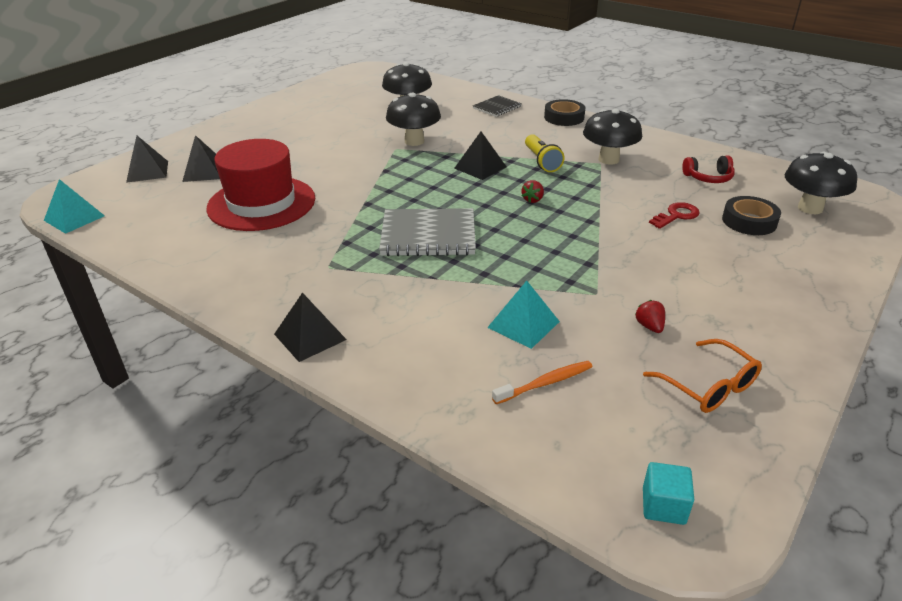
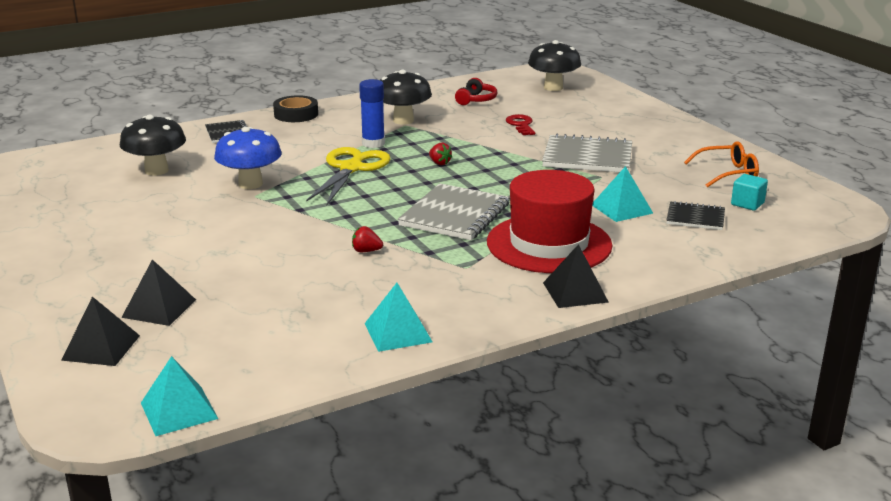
camera: 65 degrees left, 10 degrees down
red hat [206,139,315,231] -> red hat moved to [487,170,612,273]
black mushroom [386,93,441,146] -> blue mushroom [214,127,282,189]
black pyramid [454,132,506,180] -> yellow scissors [306,147,390,205]
orange toothbrush [492,361,593,404] -> black notebook [666,201,725,230]
yellow flashlight [525,134,565,172] -> blue glue stick [359,79,385,148]
red strawberry [635,300,665,333] -> red strawberry moved to [352,226,383,252]
turquoise cube [643,462,694,525] -> turquoise cube moved to [731,174,768,210]
black tape [722,196,781,235] -> none
none -> turquoise pyramid [364,283,433,352]
none -> grey notebook [542,133,632,172]

